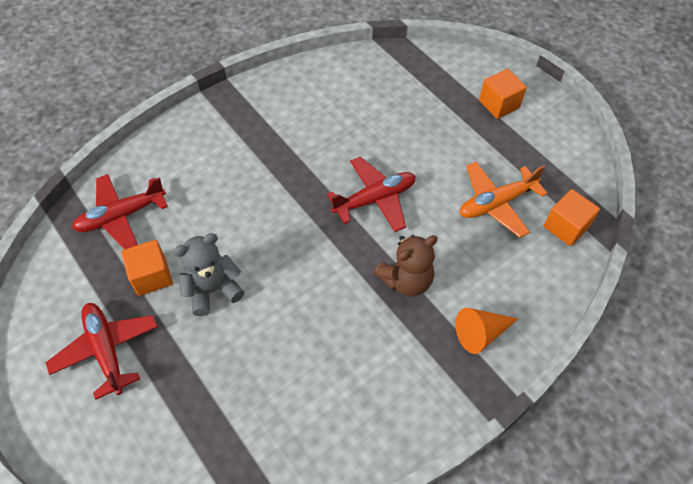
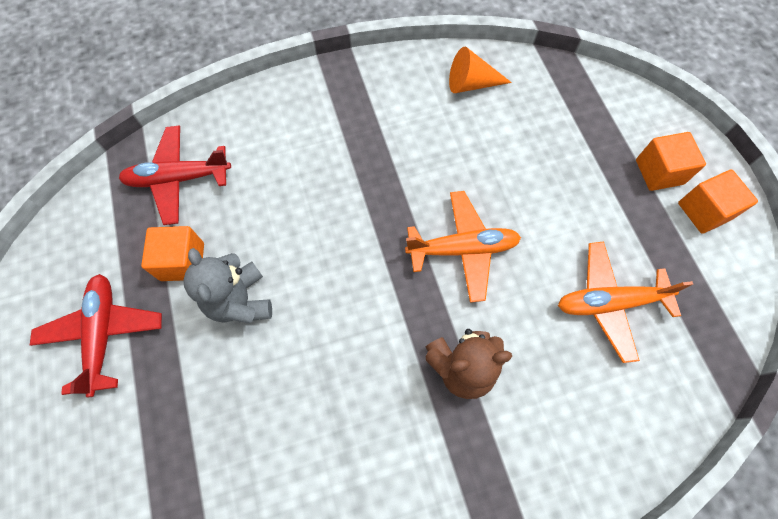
camera: 20 degrees right, 10 degrees up
grey teddy bear [173,233,244,316] -> grey teddy bear turned 105 degrees counterclockwise [184,248,272,323]
red plane [327,157,416,232] -> orange plane [405,191,521,303]
orange cone [456,308,518,354] -> orange cone moved to [449,47,512,93]
orange cube [544,189,600,246] -> orange cube moved to [678,169,758,234]

